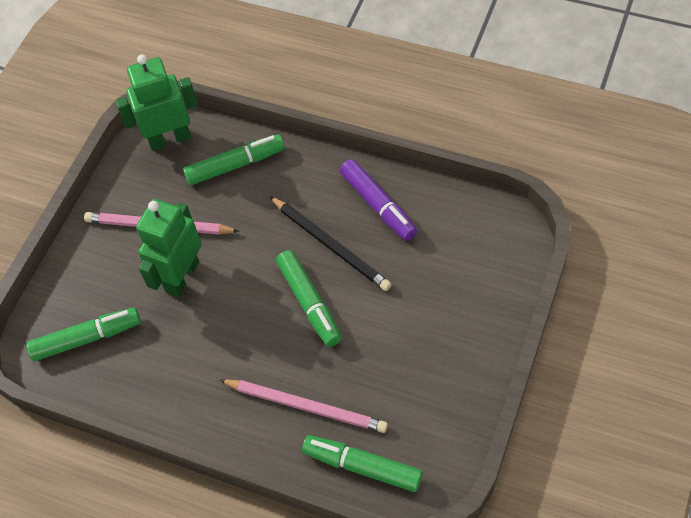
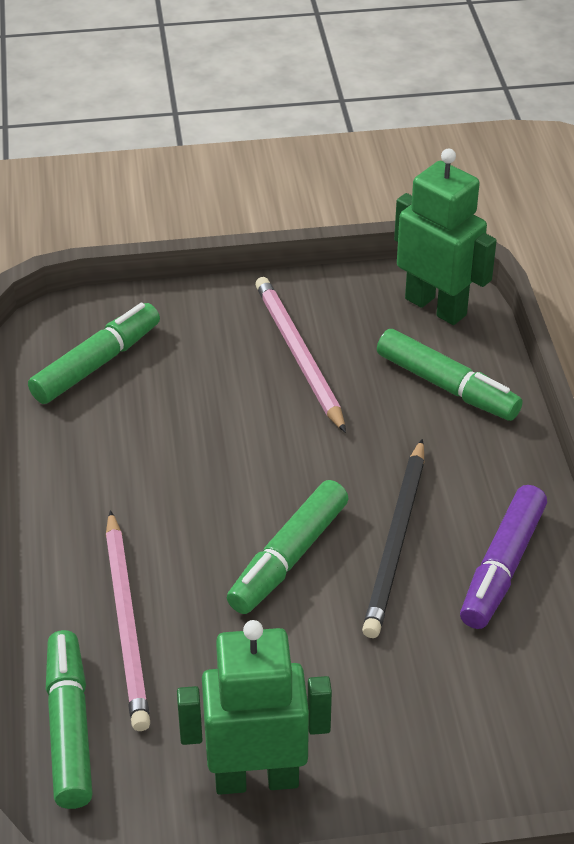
camera: 55 degrees right, 15 degrees down
green marker [26,307,141,361] -> green marker turned 90 degrees counterclockwise [28,303,160,404]
green robot [136,199,202,297] -> green robot moved to [177,620,332,795]

